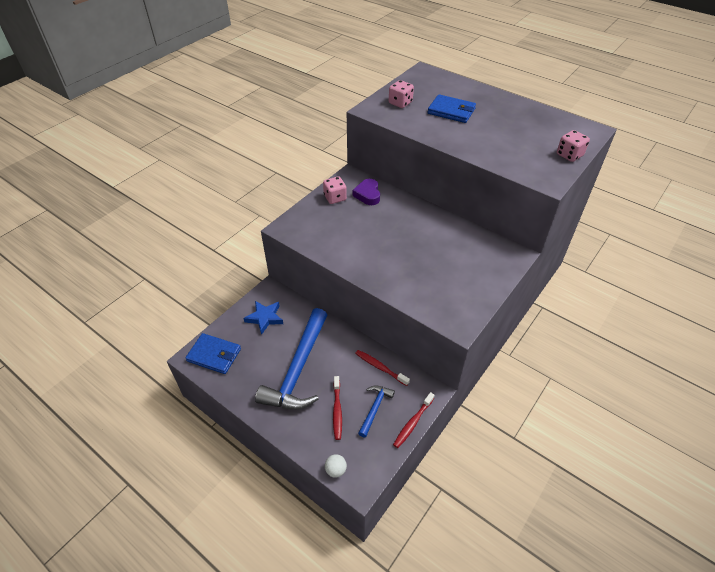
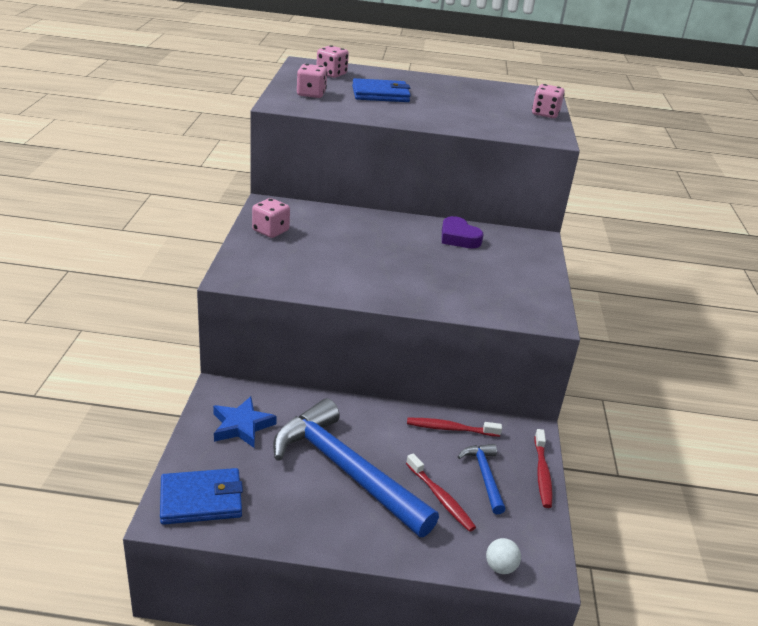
camera: 35 degrees left, 15 degrees down
blue hammer [255,308,327,410] -> blue hammer turned 150 degrees clockwise [273,398,439,537]
purple heart [353,179,380,205] -> purple heart moved to [442,216,484,249]
none -> pink dice [316,45,349,78]

